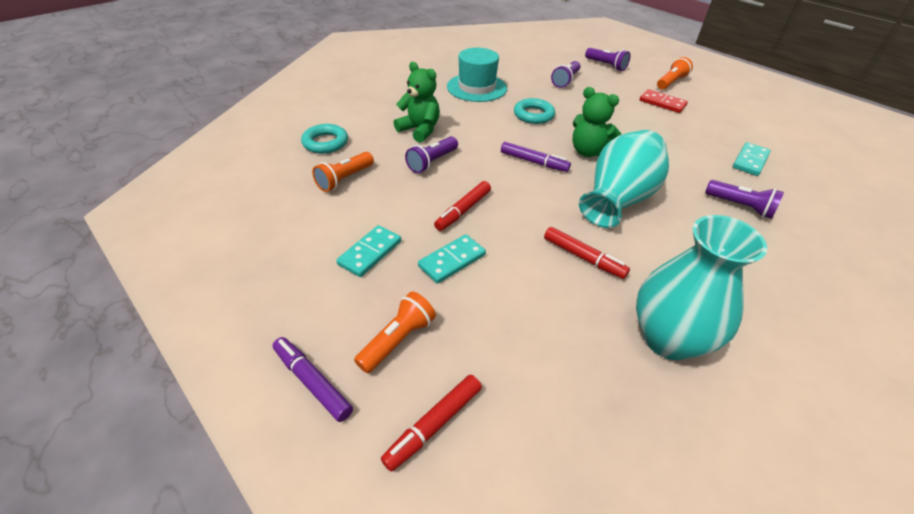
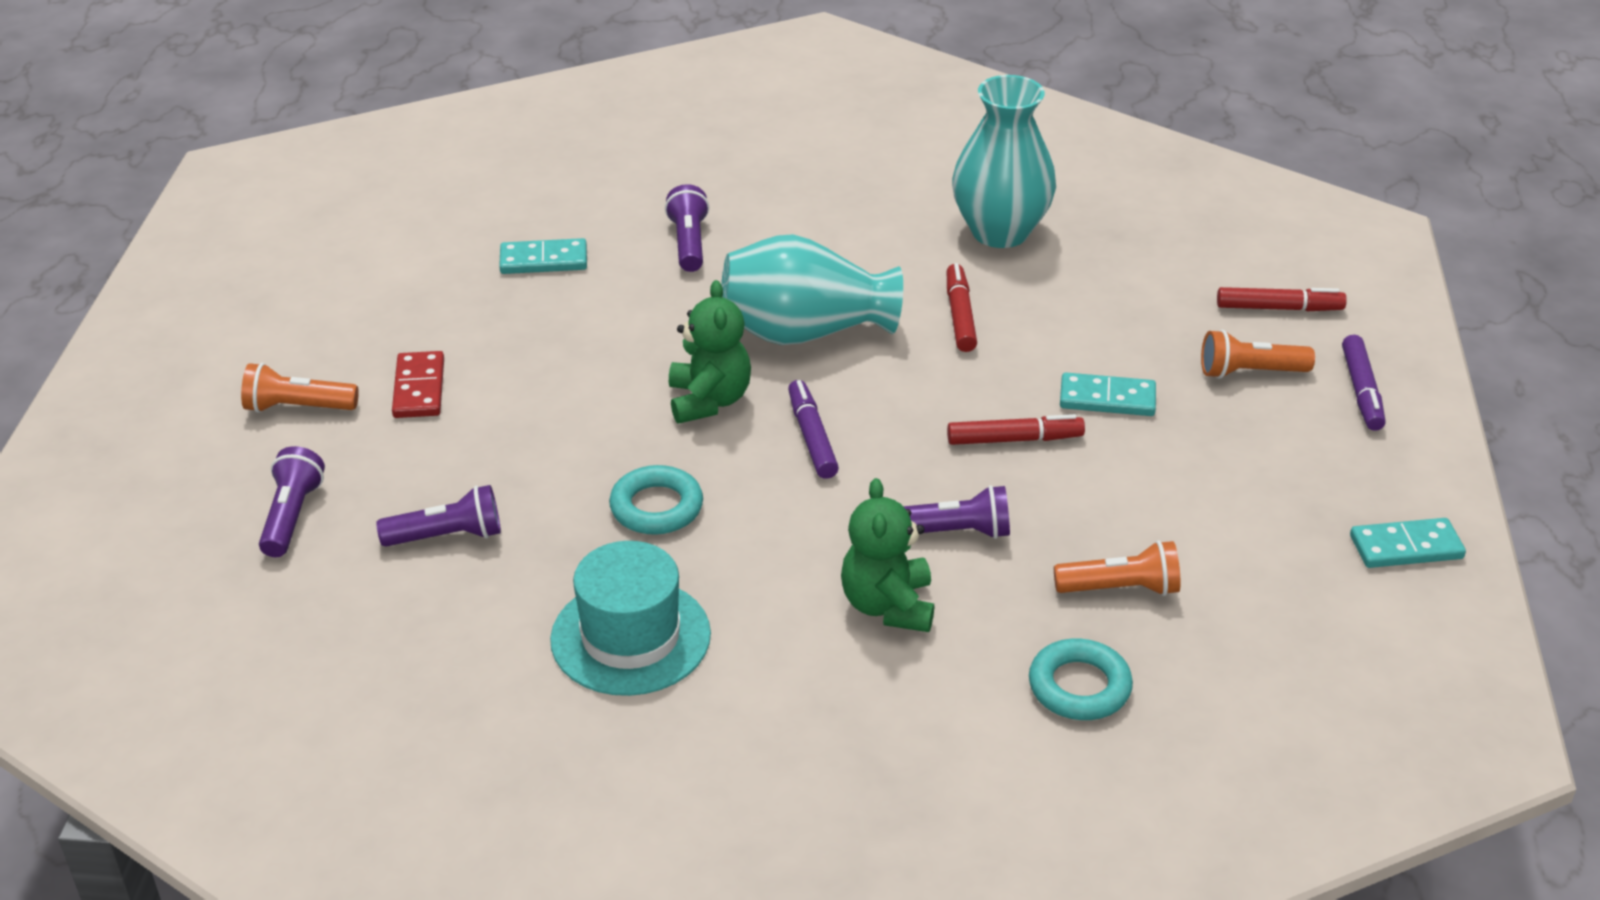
camera: 130 degrees left, 5 degrees down
turquoise domino [336,225,401,277] -> turquoise domino moved to [1350,518,1466,568]

